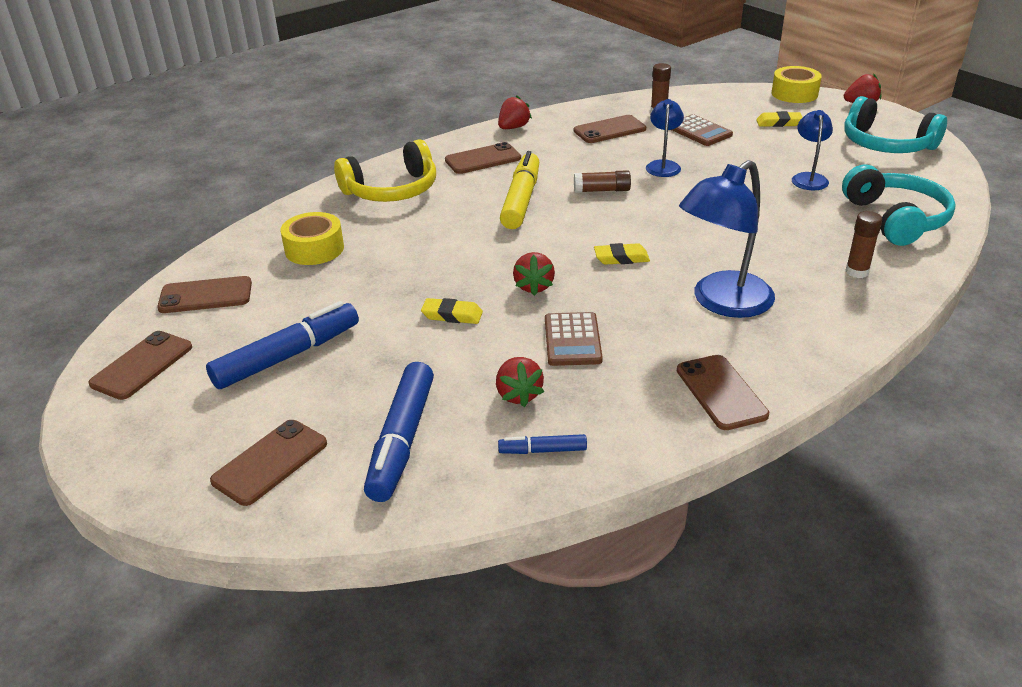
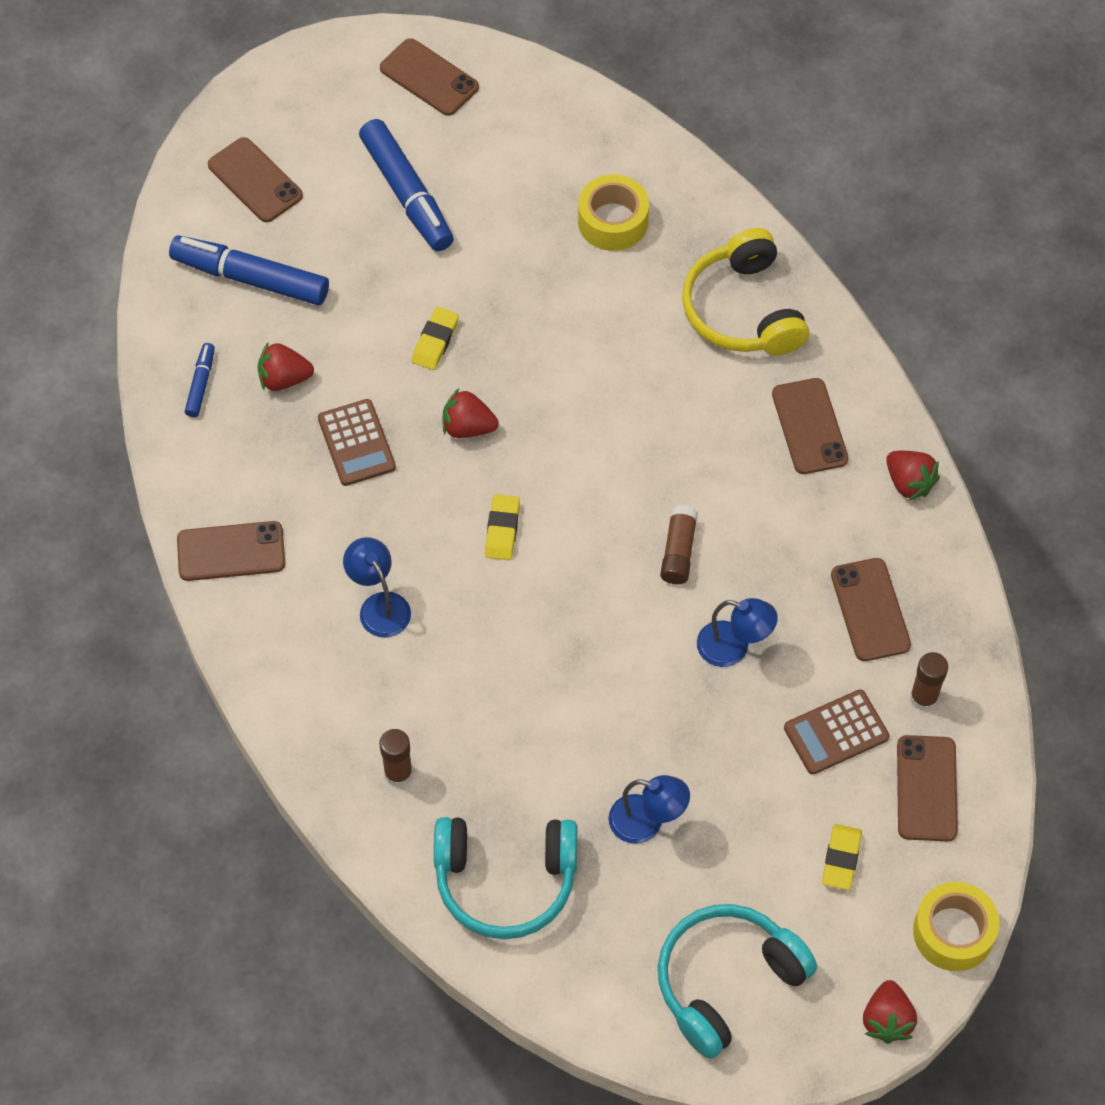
camera: 100 degrees right, 25 degrees up
brown phone [157,276,252,313] -> brown phone moved to [897,735,958,841]
yellow marker [500,151,539,229] -> none
brown calculator [545,312,603,366] -> brown calculator turned 120 degrees counterclockwise [318,399,396,486]
blue lamp [679,160,775,318] -> blue lamp [343,537,411,638], size x0.55

